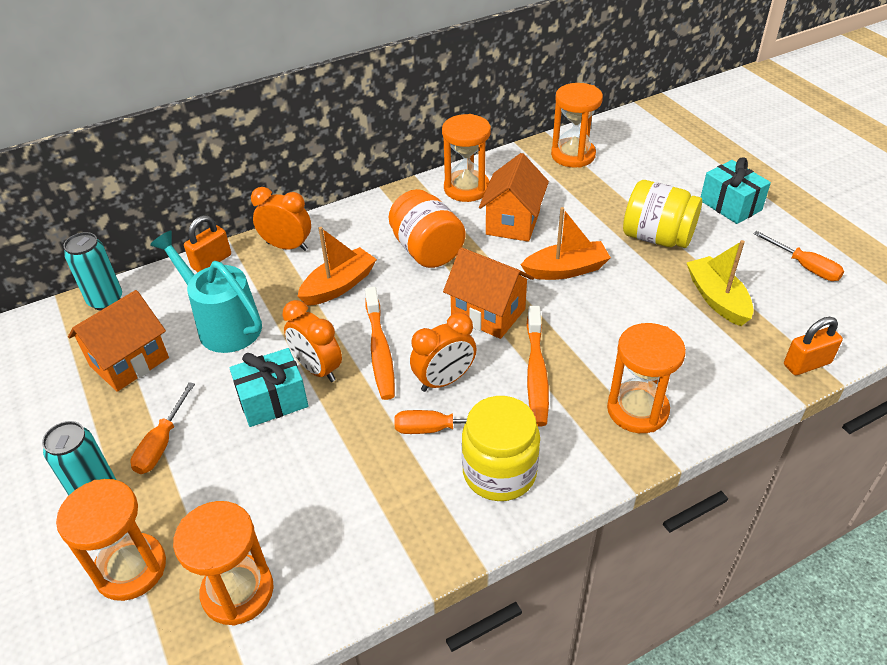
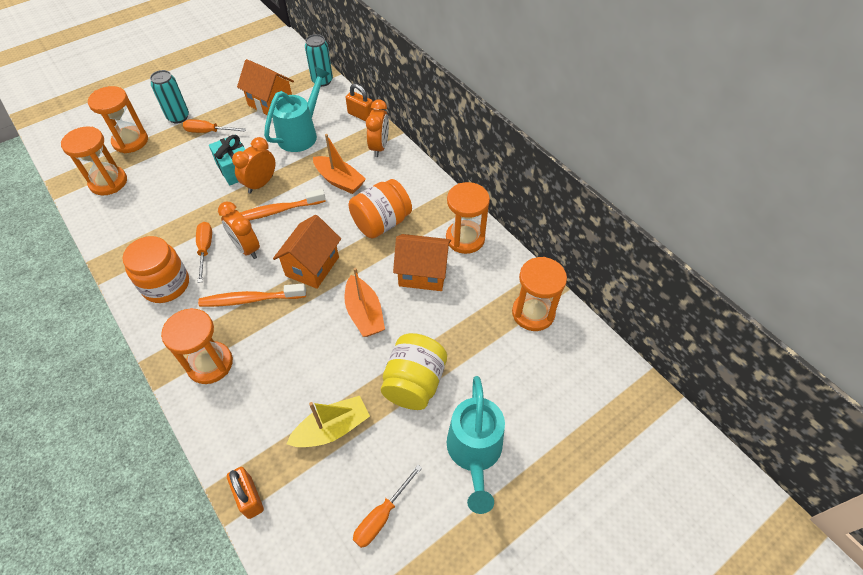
camera: 80 degrees right, 10 degrees up
yellow jar [462,396,540,501] -> orange jar [123,236,189,303]
turquoise gift [701,157,771,224] -> turquoise watering can [447,376,505,514]

